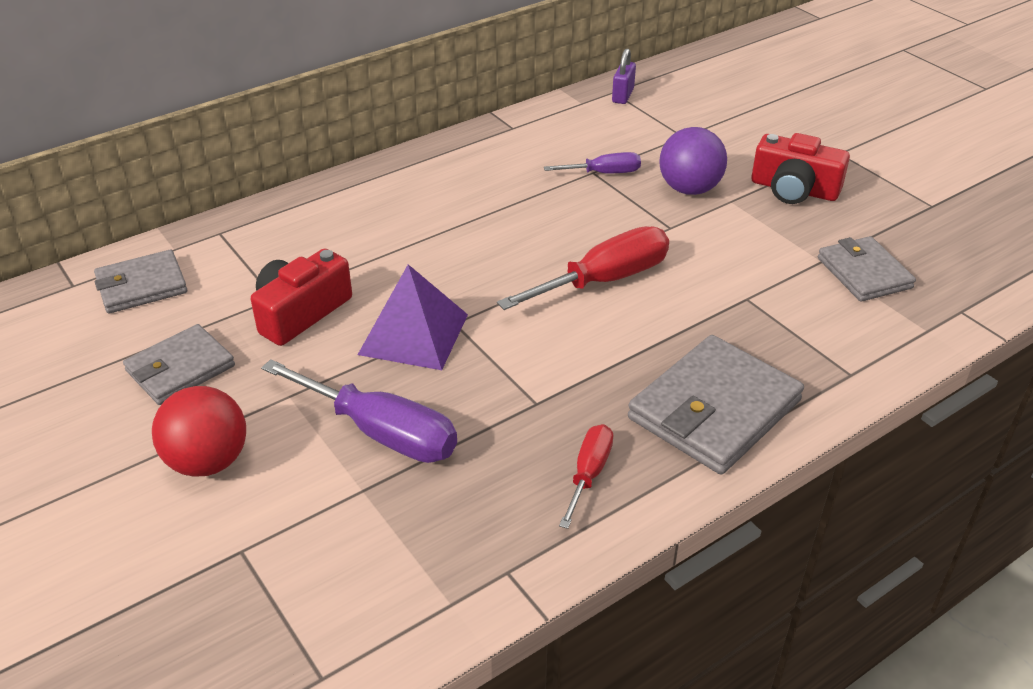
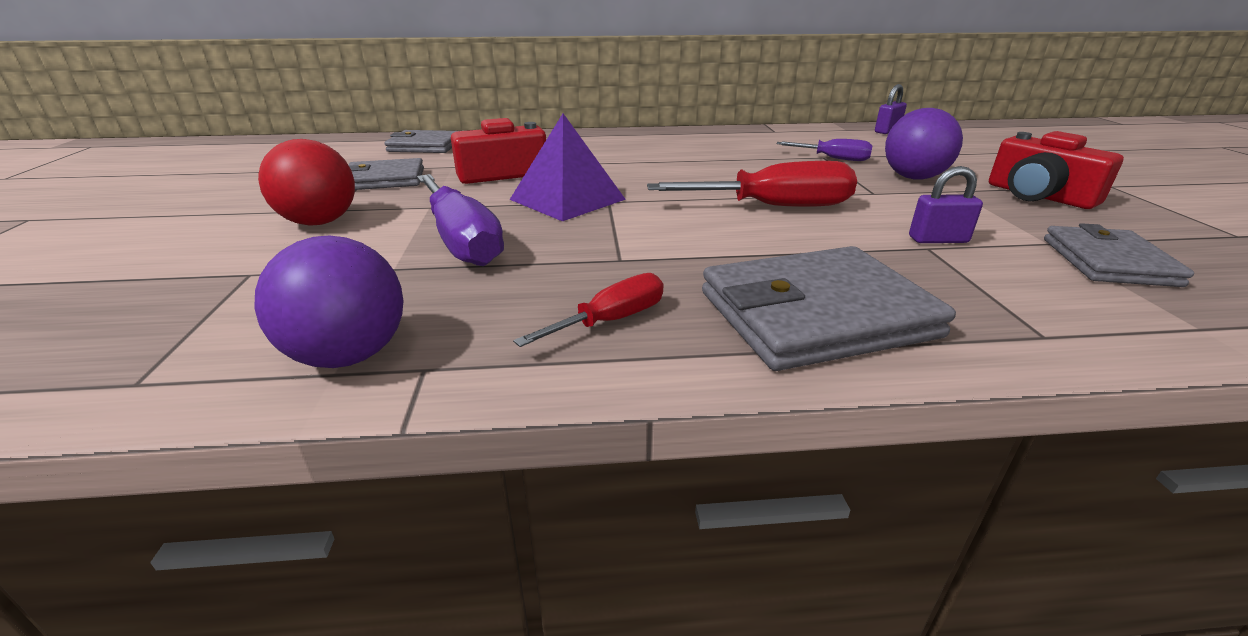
camera: 30 degrees right, 10 degrees down
none -> purple ball [255,235,403,368]
none -> purple padlock [909,166,983,243]

